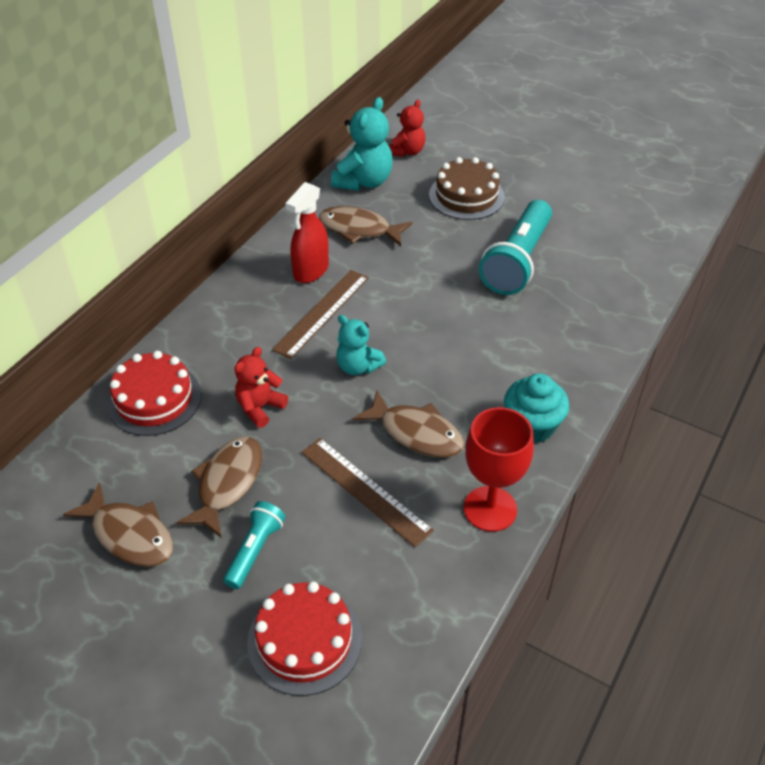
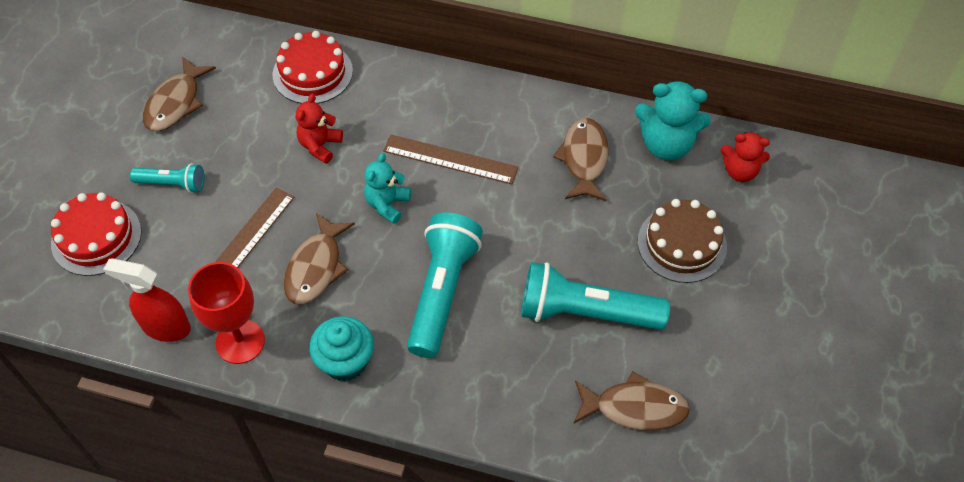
camera: 75 degrees right, 10 degrees up
brown fish [176,437,262,537] -> brown fish moved to [574,371,690,431]
red teddy bear [234,347,288,428] -> red teddy bear turned 90 degrees counterclockwise [296,94,343,164]
red spray bottle [285,182,329,283] -> red spray bottle moved to [103,258,191,342]
none -> turquoise flashlight [407,212,483,358]

